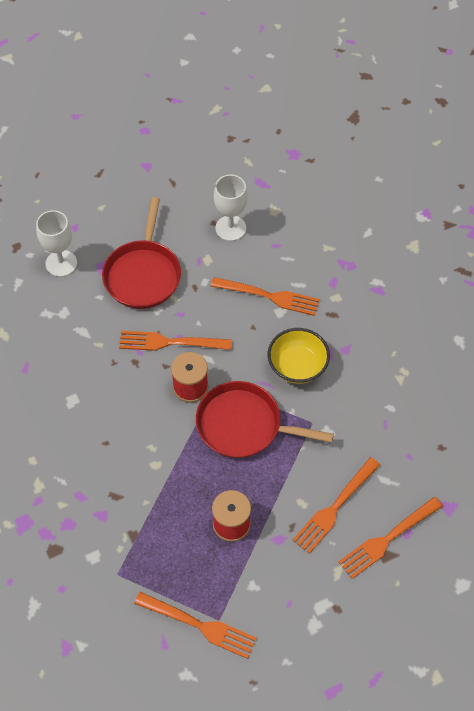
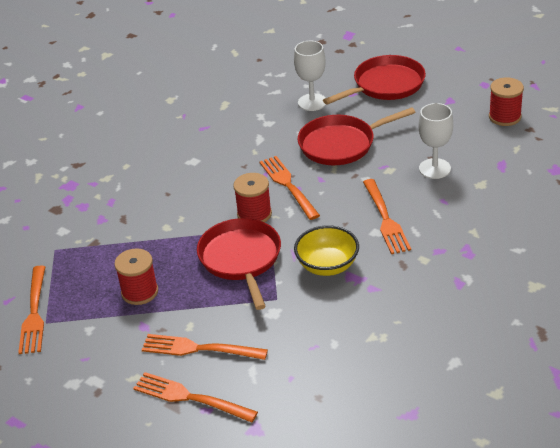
camera: 65 degrees right, 20 degrees down
none -> red pan [323,55,426,105]
none -> red spool [489,77,524,126]

